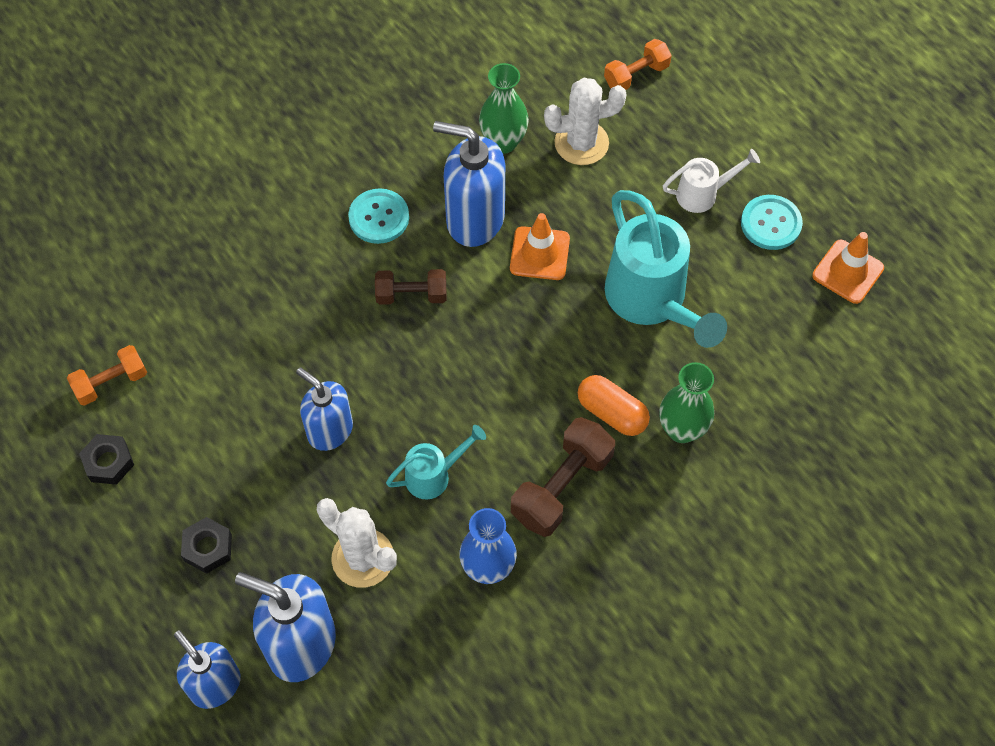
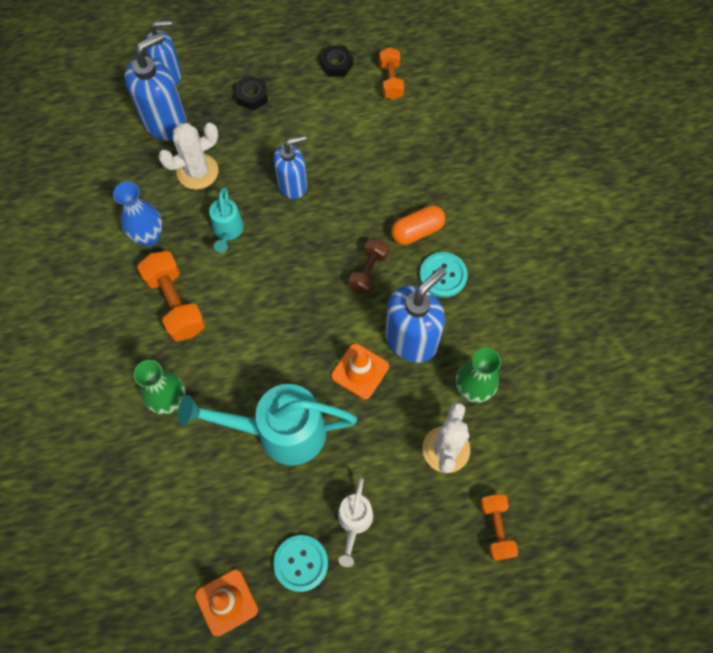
camera: 115 degrees right, 5 degrees up
brown dumbbell [511,417,615,537] -> orange dumbbell [137,251,206,341]
orange capsule [578,375,650,436] -> orange capsule moved to [391,205,445,245]

